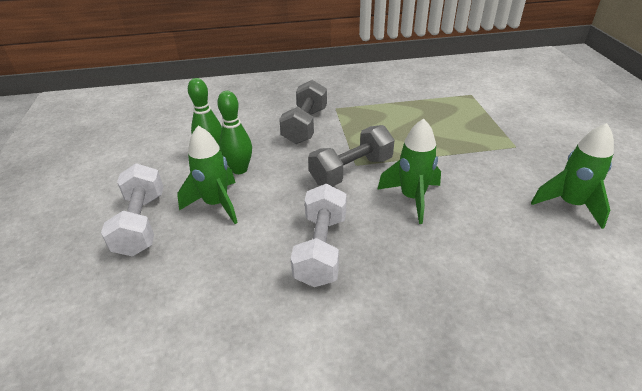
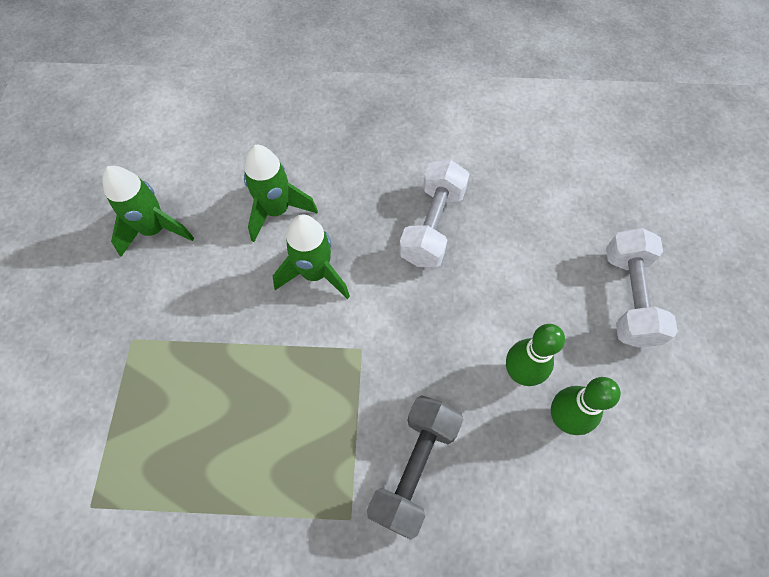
camera: 170 degrees left, 25 degrees up
green rocket [177,126,238,224] -> green rocket moved to [244,145,318,242]
grey dumbbell [308,125,394,186] -> none

